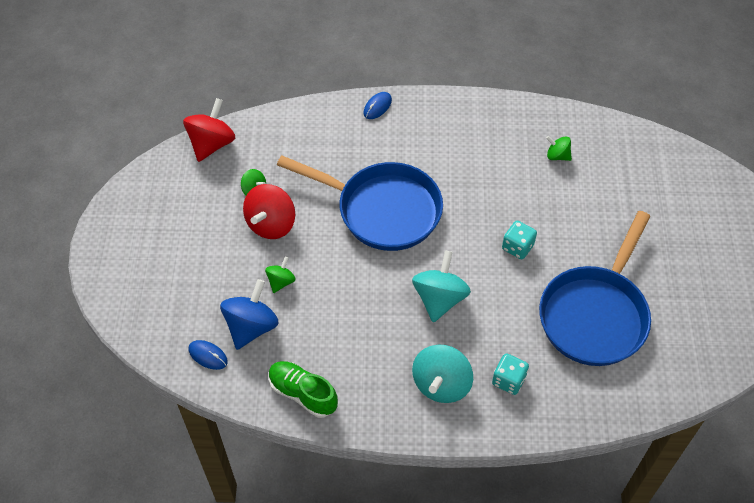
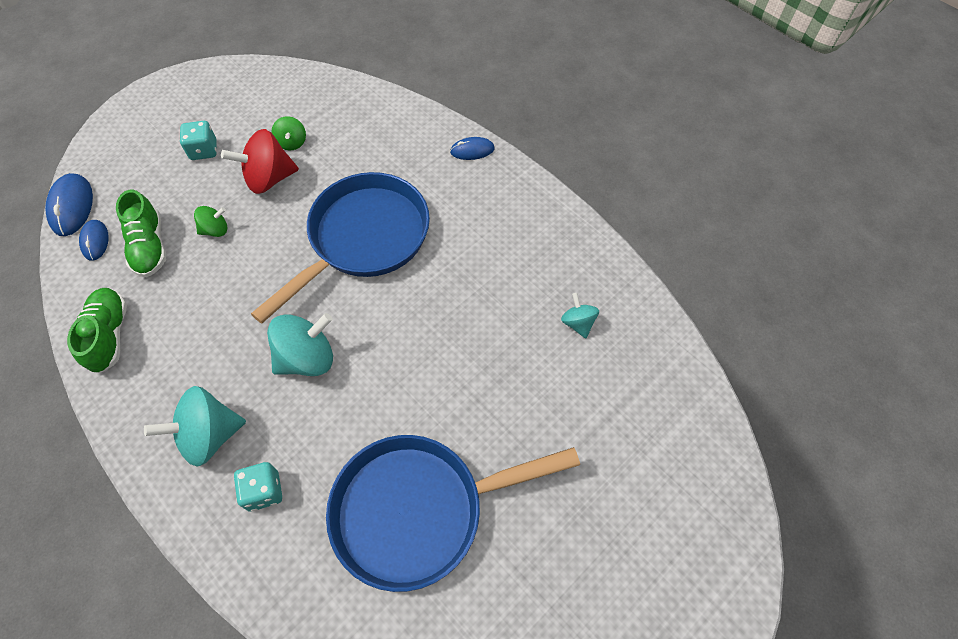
camera: 45 degrees right, 5 degrees up
red spinning top [183,98,235,162] -> none
blue spinning top [220,279,279,350] -> green shoe [116,189,166,277]
blue pan [277,156,443,251] -> blue pan turned 120 degrees counterclockwise [251,172,430,324]
turquoise dice [502,221,537,259] -> turquoise dice moved to [180,121,217,160]
green spinning top [546,136,572,161] -> turquoise spinning top [561,293,599,338]
none -> blue mouse [45,173,93,236]

